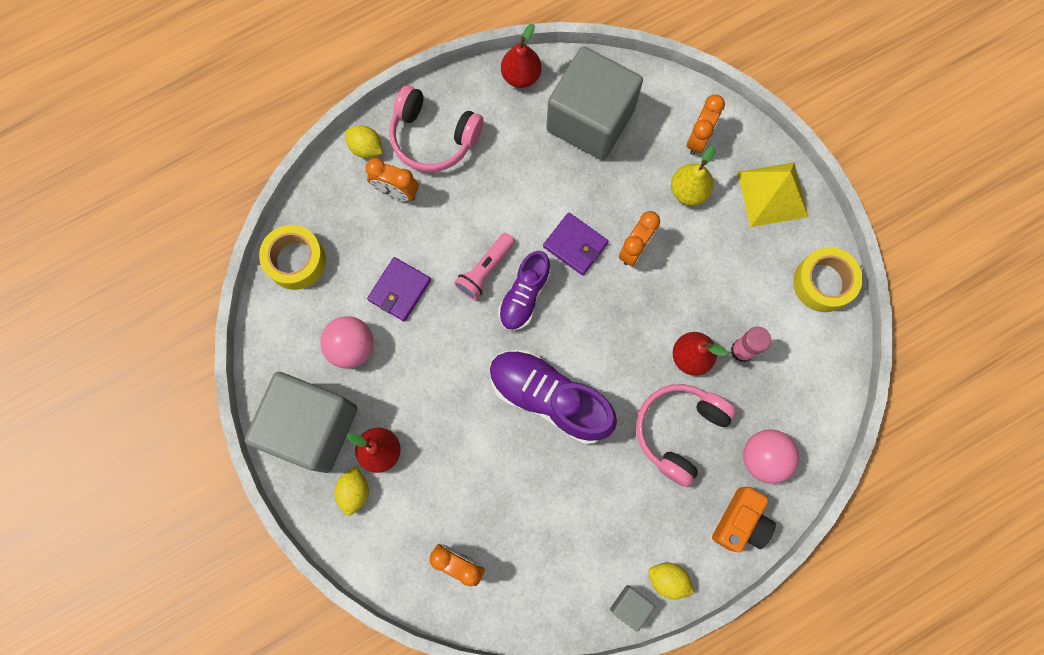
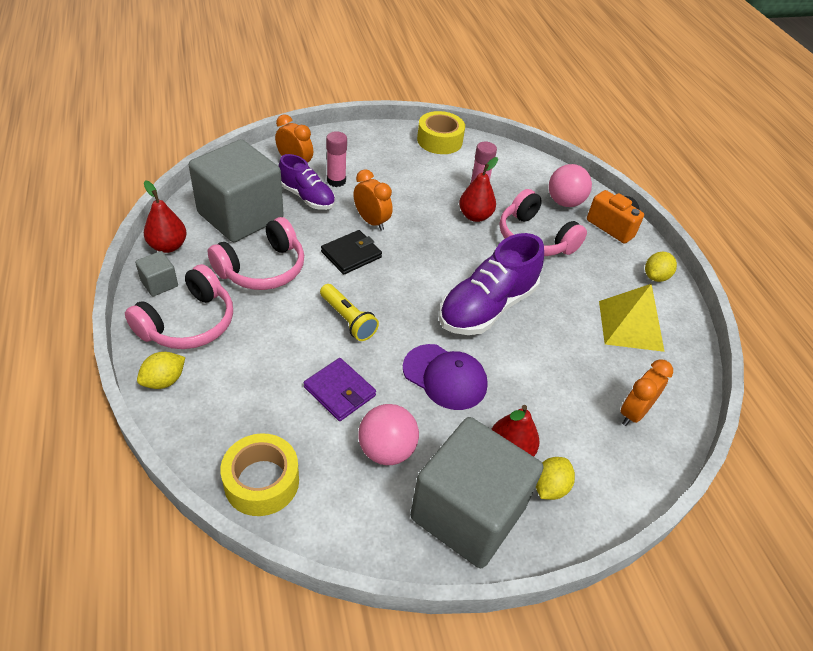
camera: 80 degrees left, 30 degrees down
yellow lemon [334,466,369,516] -> yellow lemon turned 75 degrees counterclockwise [536,457,575,500]
orange clock [366,158,419,202] -> none
pink flashlight [454,233,515,300] -> yellow flashlight [320,284,379,341]
purple shoe [498,251,551,331] -> purple shoe moved to [279,154,335,210]
purple wallet [543,212,608,275] -> black wallet [321,230,382,275]
grey cube [610,585,655,632] -> grey cube moved to [135,251,178,296]
yellow pear [671,146,715,205] -> pink glue stick [326,131,347,187]
yellow pyramid [737,162,808,227] -> yellow pyramid moved to [599,284,665,352]
none -> pink headphones [208,217,304,290]
none -> purple cap [403,344,488,410]

